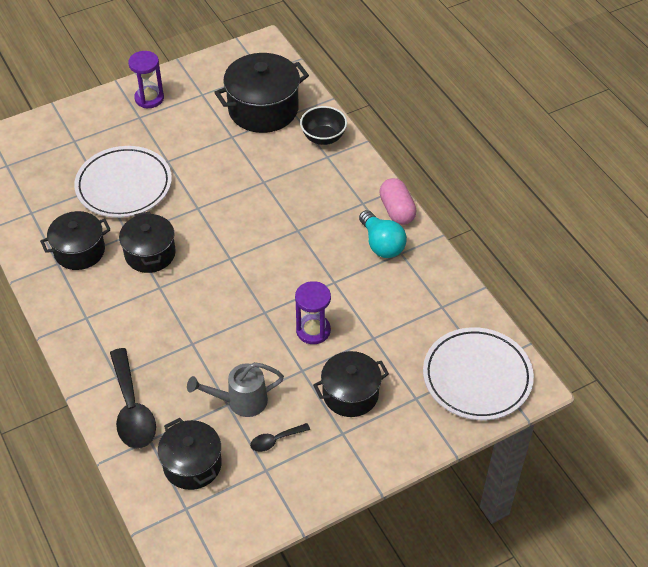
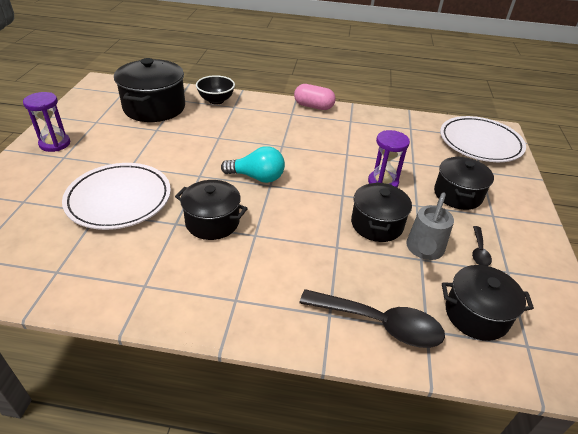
camera: 55 degrees left, 10 degrees down
black pot [40,211,111,270] -> black pot moved to [351,182,412,242]
turquoise light bulb [359,210,407,258] -> turquoise light bulb moved to [221,146,285,183]

